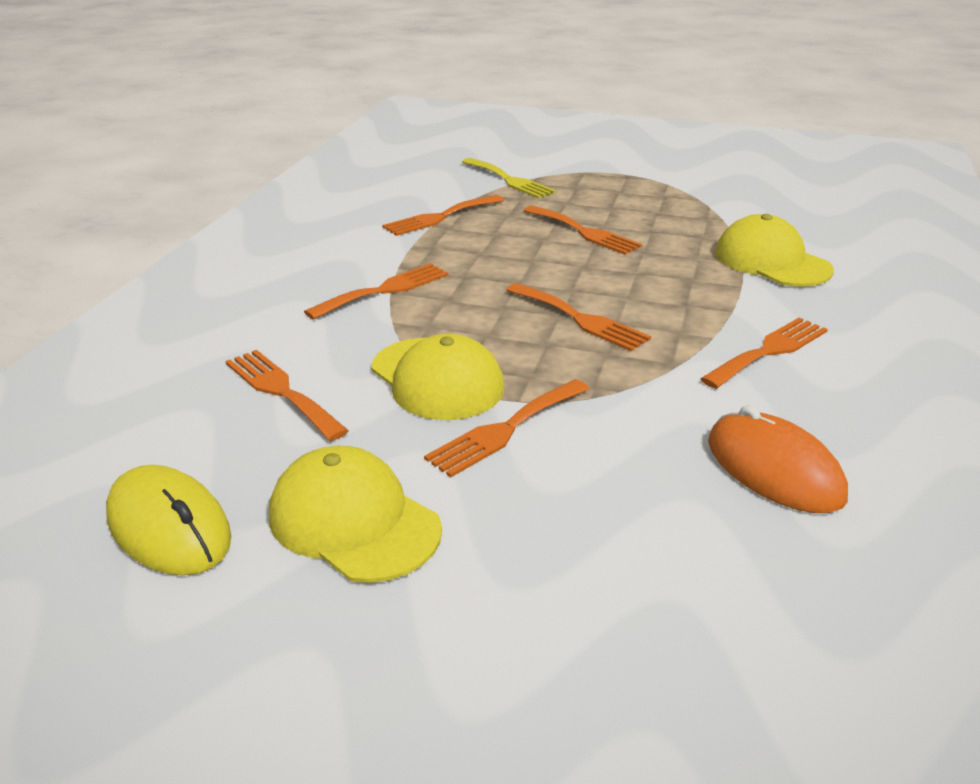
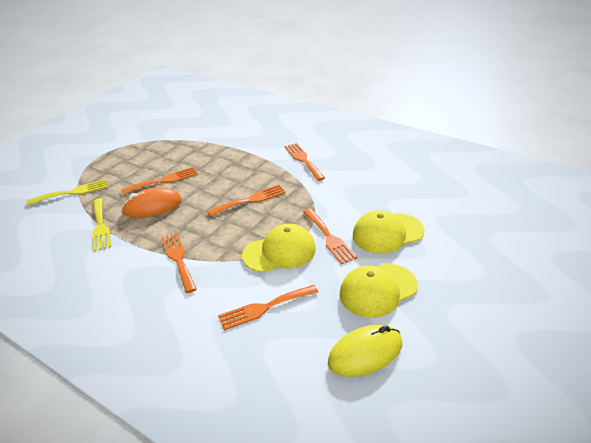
camera: 70 degrees left, 5 degrees up
orange fork [382,195,504,236] -> yellow fork [92,198,111,251]
orange mouse [708,405,848,513] -> orange mouse moved to [122,187,182,218]
yellow cap [715,214,834,286] -> yellow cap moved to [353,210,424,254]

